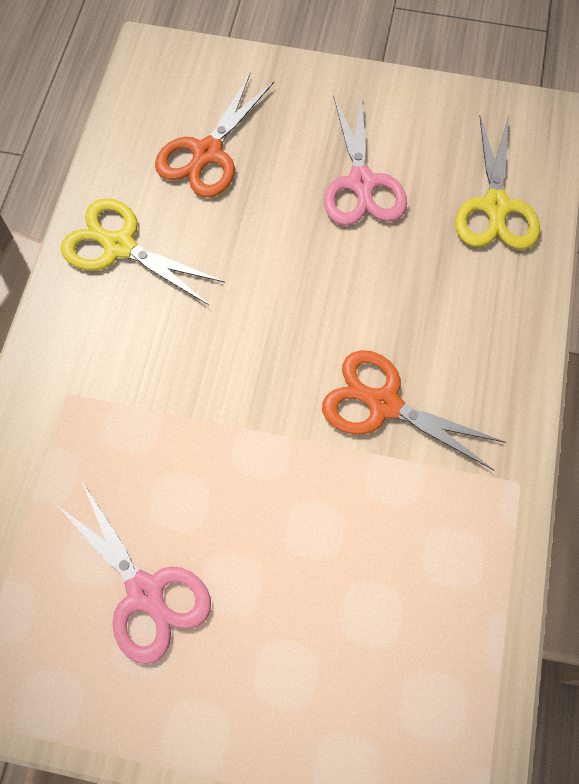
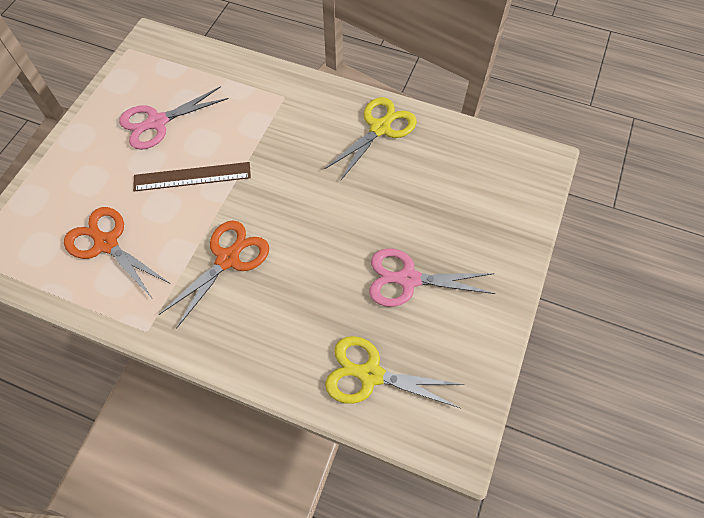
camera: 100 degrees right, 5 degrees down
orange scissors [155,72,274,198] -> orange scissors moved to [64,207,169,298]
none -> brown ruler [133,162,251,191]

